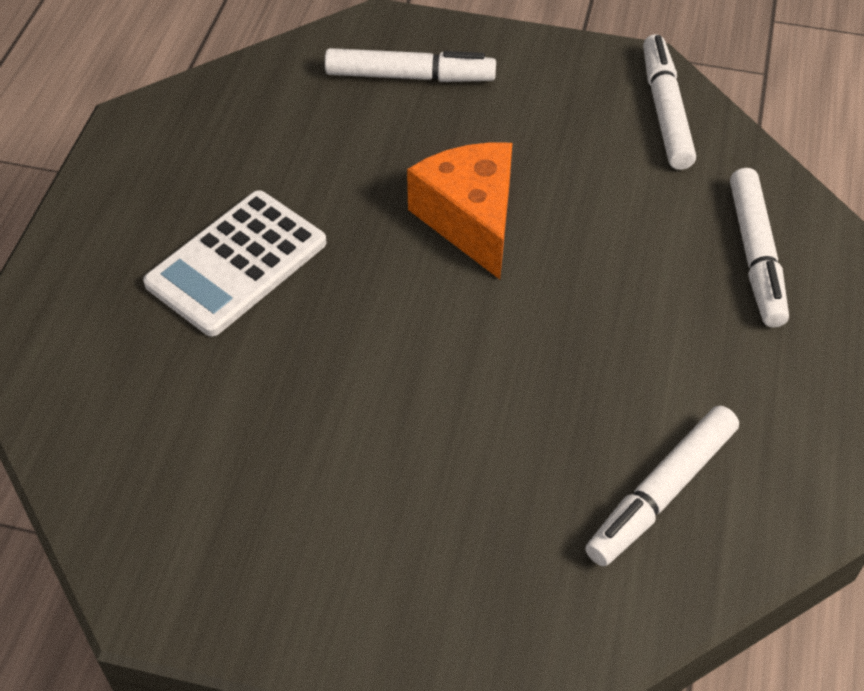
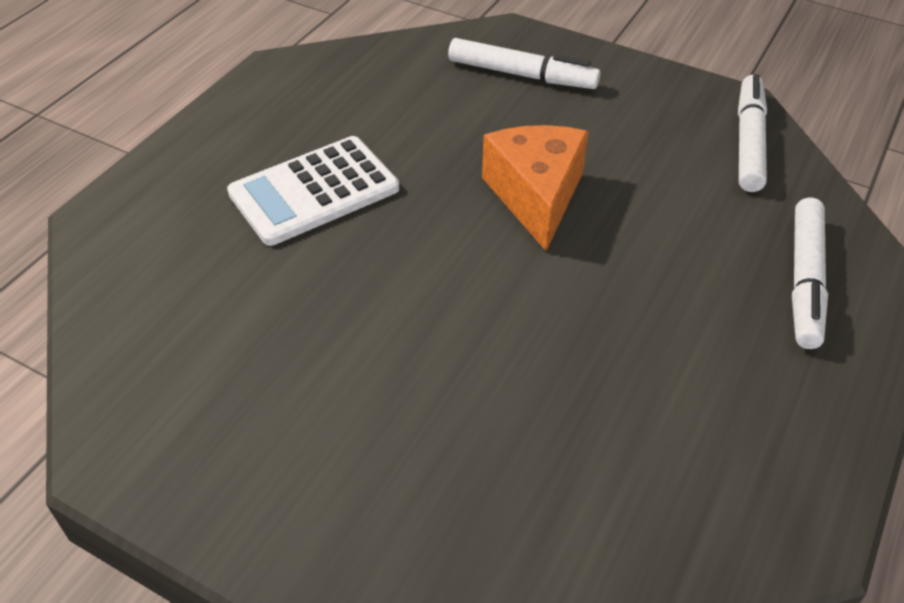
camera: 15 degrees right, 5 degrees down
white marker [585,405,739,566] -> none

